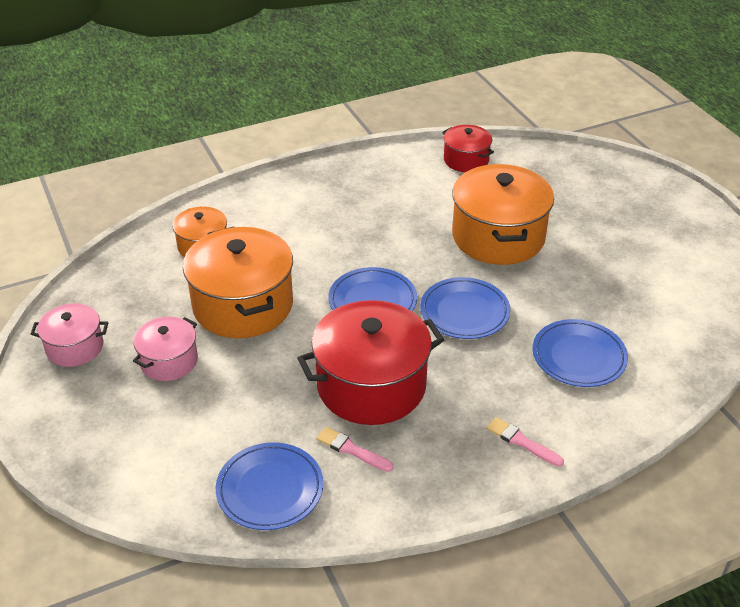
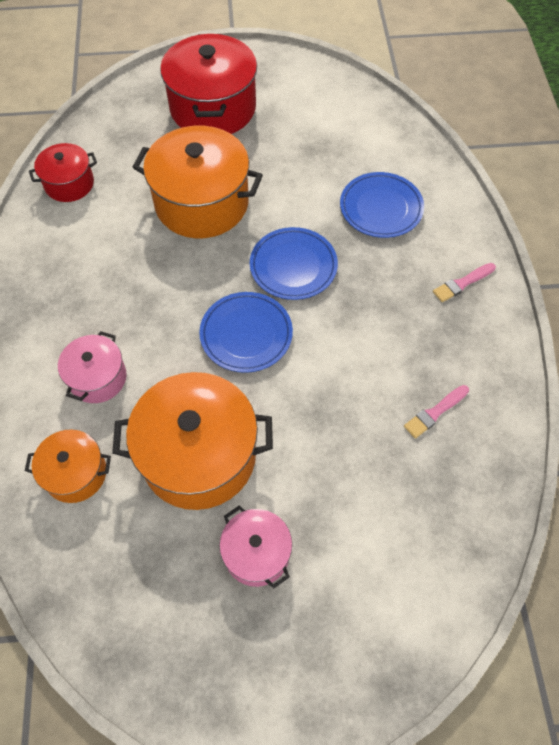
camera: 70 degrees left, 20 degrees up
pink pot [31,303,108,367] -> pink pot moved to [58,331,126,403]
blue plate [216,442,323,530] -> none
red pot [297,300,444,425] -> red pot moved to [160,34,257,134]

